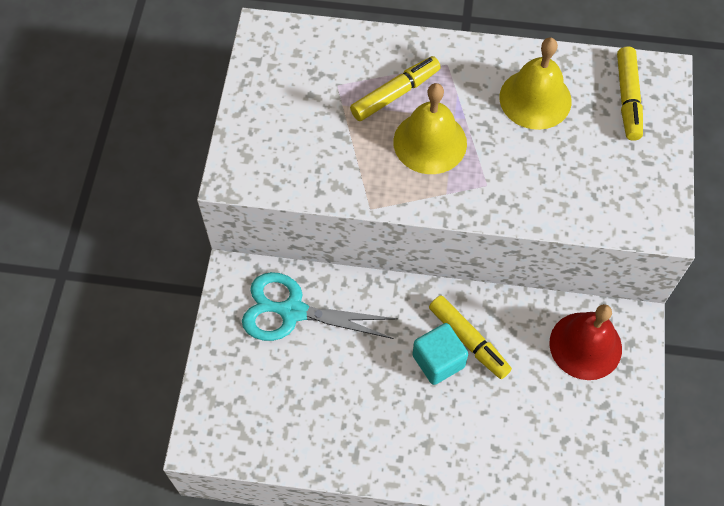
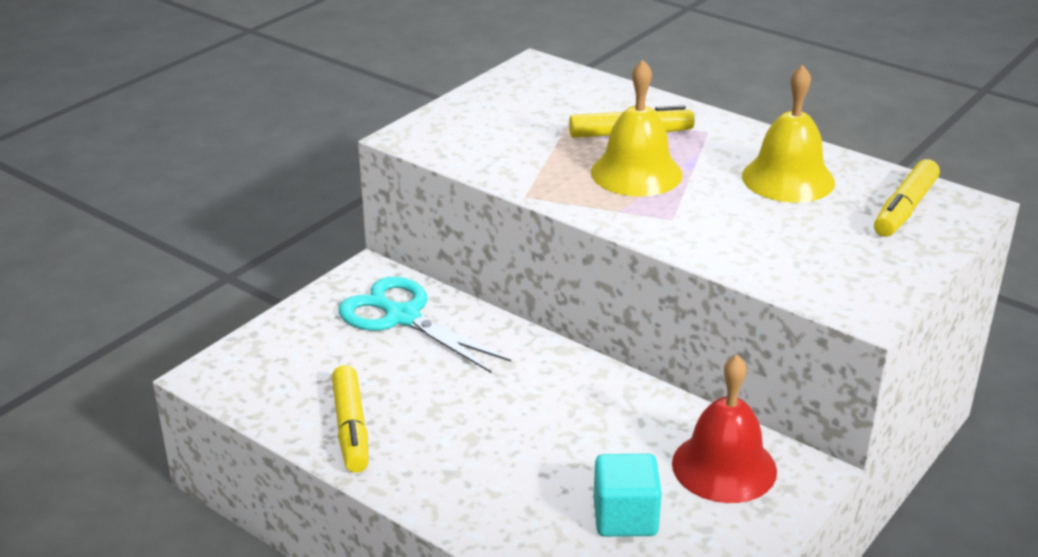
camera: 30 degrees right, 30 degrees down
turquoise cube [412,323,468,385] -> turquoise cube moved to [594,454,662,537]
yellow marker [429,295,512,379] -> yellow marker moved to [332,365,369,473]

